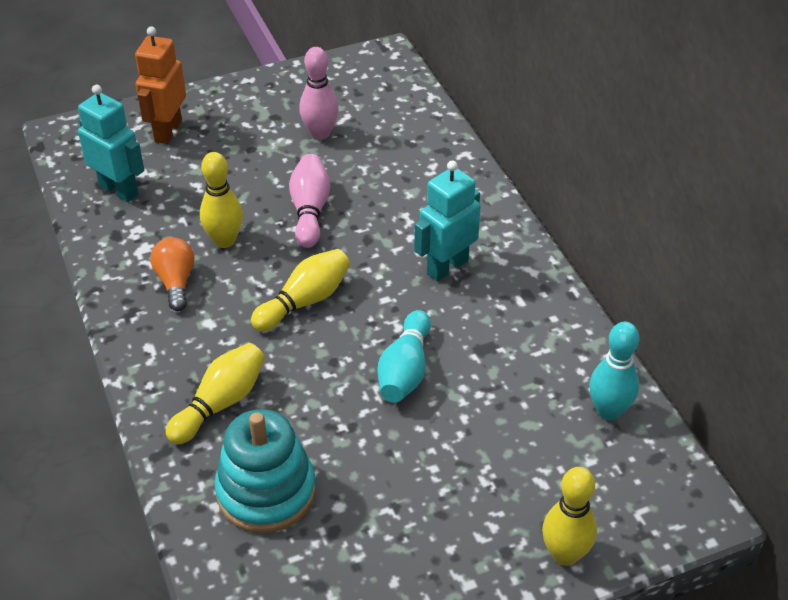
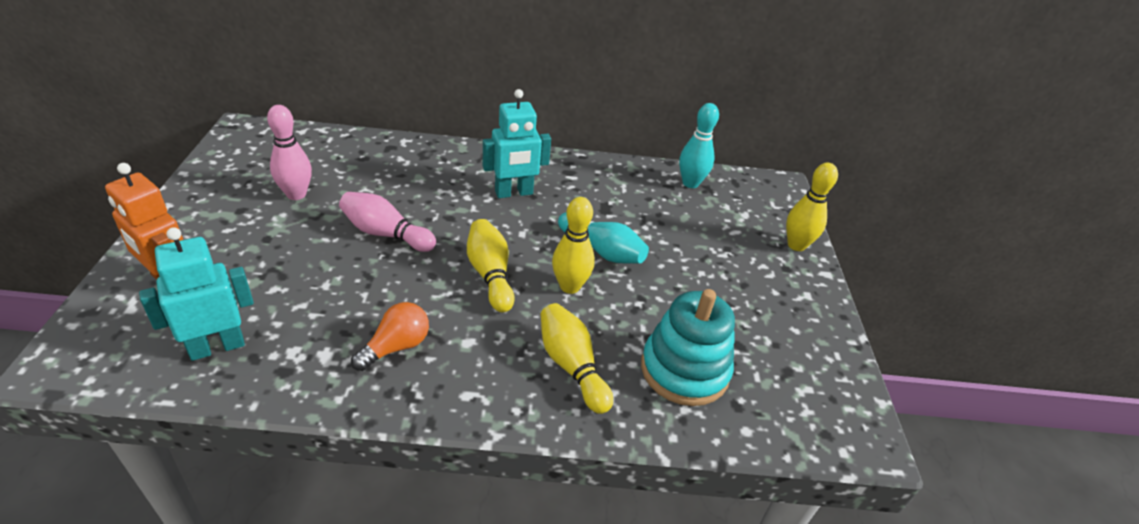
camera: 70 degrees left, 5 degrees down
orange light bulb [150,237,194,311] -> orange light bulb turned 120 degrees clockwise [351,302,429,371]
yellow bowling pin [200,152,243,248] -> yellow bowling pin moved to [552,197,595,294]
turquoise robot [414,161,481,282] -> turquoise robot turned 90 degrees counterclockwise [483,89,551,198]

